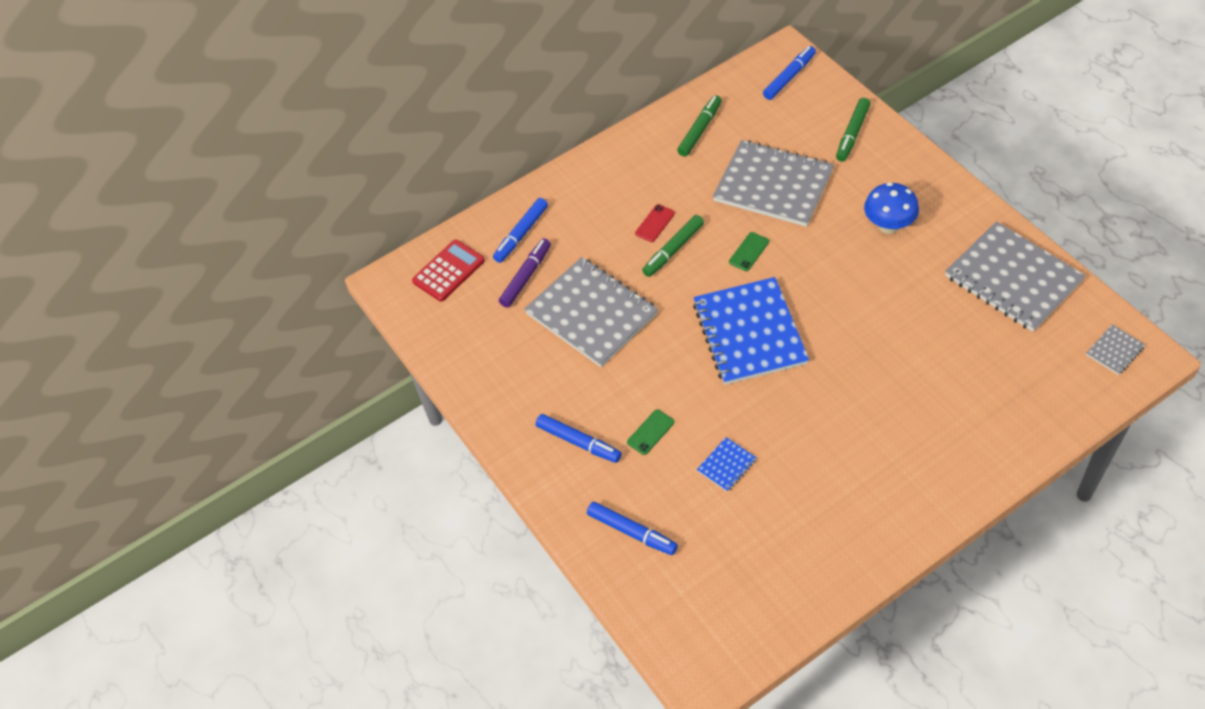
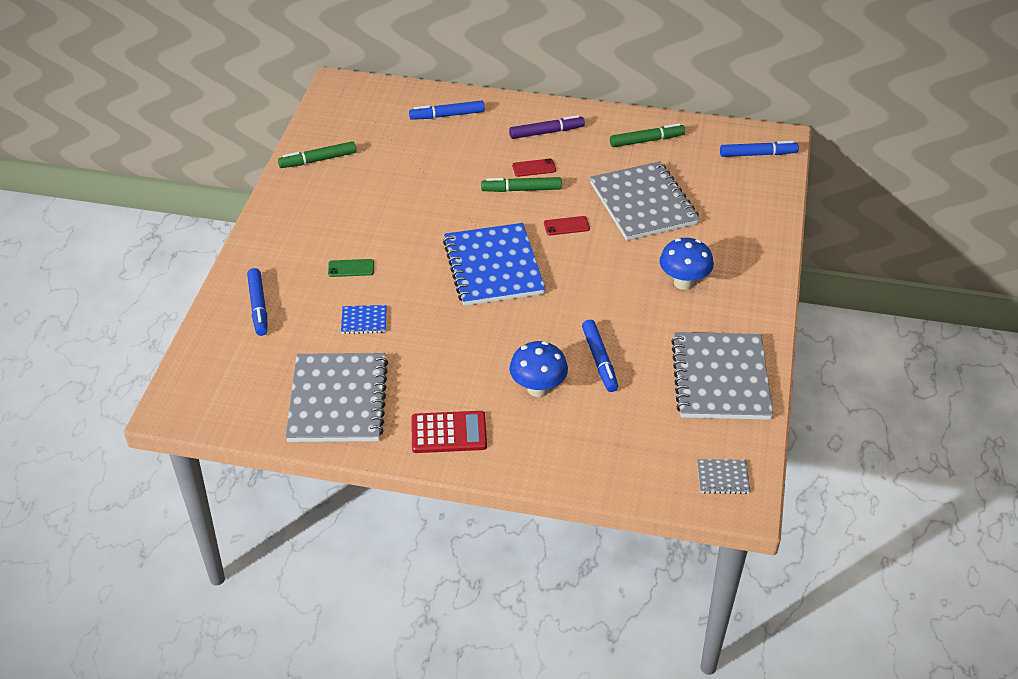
camera: 40 degrees right, 10 degrees down
red calculator [412,240,485,302] -> red calculator moved to [411,411,487,453]
purple marker [499,238,551,308] -> purple marker moved to [509,115,585,139]
grey notebook [524,257,658,367] -> grey notebook moved to [285,353,388,442]
blue marker [536,414,621,463] -> blue marker moved to [582,320,618,392]
blue notebook [693,277,809,385] -> blue notebook turned 45 degrees counterclockwise [443,223,546,306]
green phone [729,232,769,271] -> red phone [544,216,590,235]
green marker [836,98,870,162] -> green marker moved to [278,141,356,168]
none -> blue mushroom [509,341,568,397]

